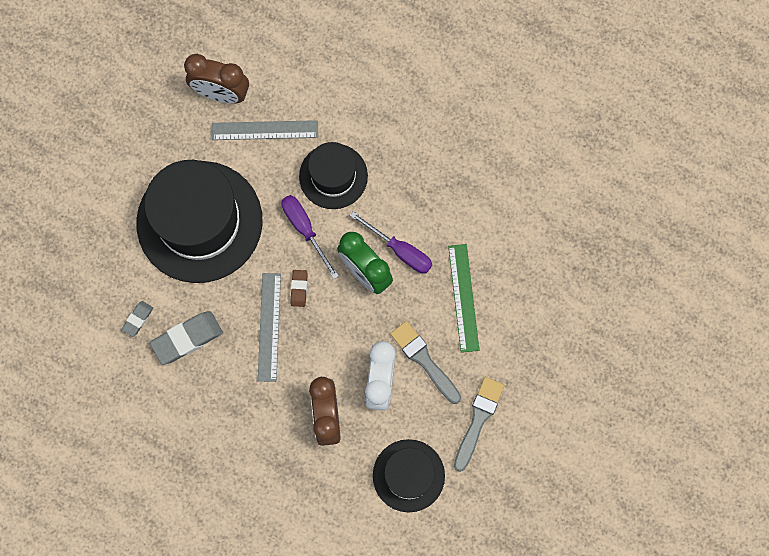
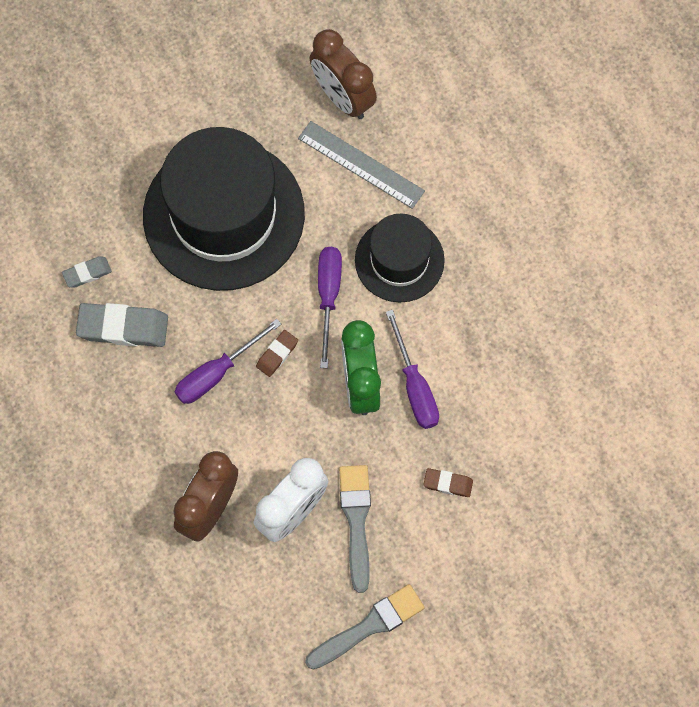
camera: 35 degrees right, 5 degrees down
grey ruler [258,273,281,382] -> purple screwdriver [175,319,281,404]
black hat [373,439,445,512] -> none
green ruler [448,244,479,353] -> brown eraser [423,468,473,497]

